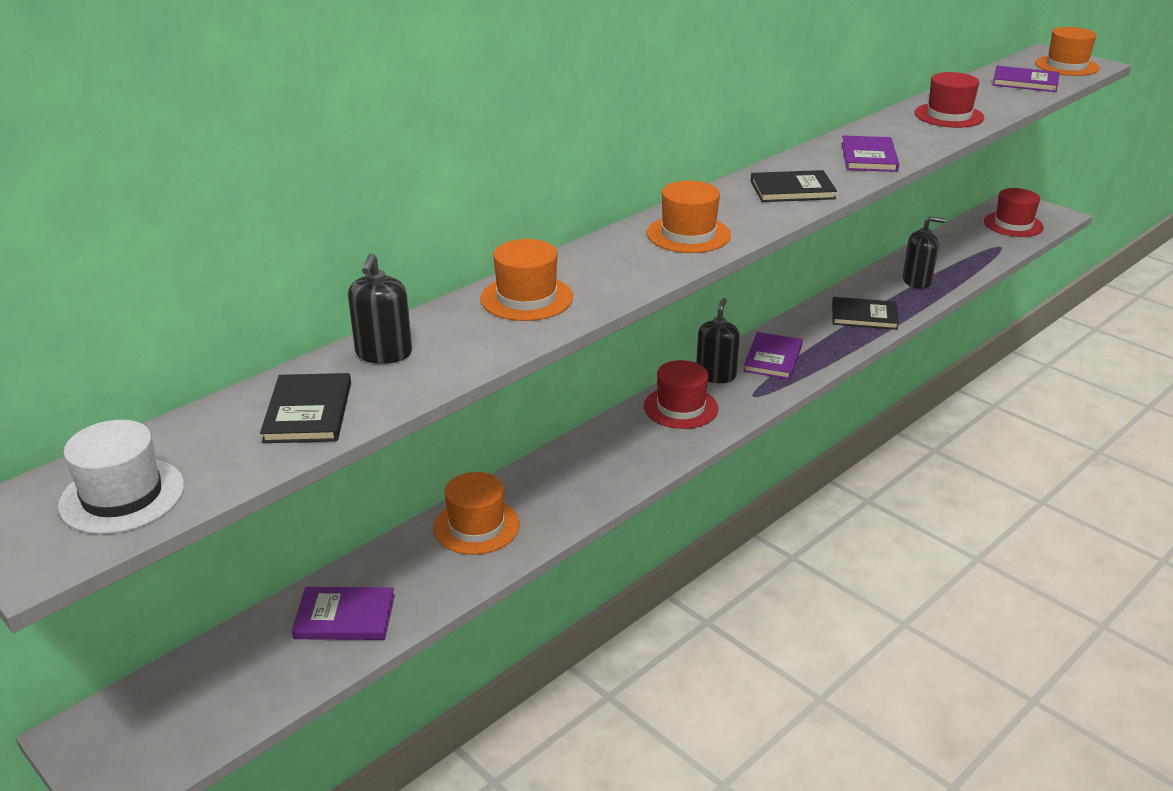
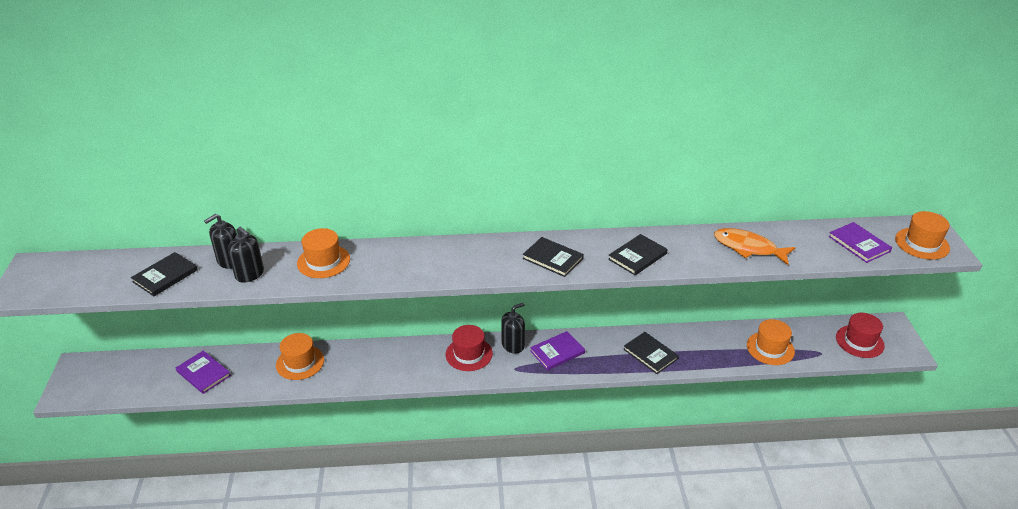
camera: 40 degrees right, 5 degrees up
white hat [58,420,184,534] -> none
orange hat [647,181,731,253] -> orange hat moved to [747,319,795,365]
purple book [842,136,899,172] -> black book [608,234,668,275]
black soap dispenser [902,216,945,289] -> black soap dispenser moved to [228,227,264,283]
red hat [914,72,984,128] -> orange fish [714,228,796,265]

